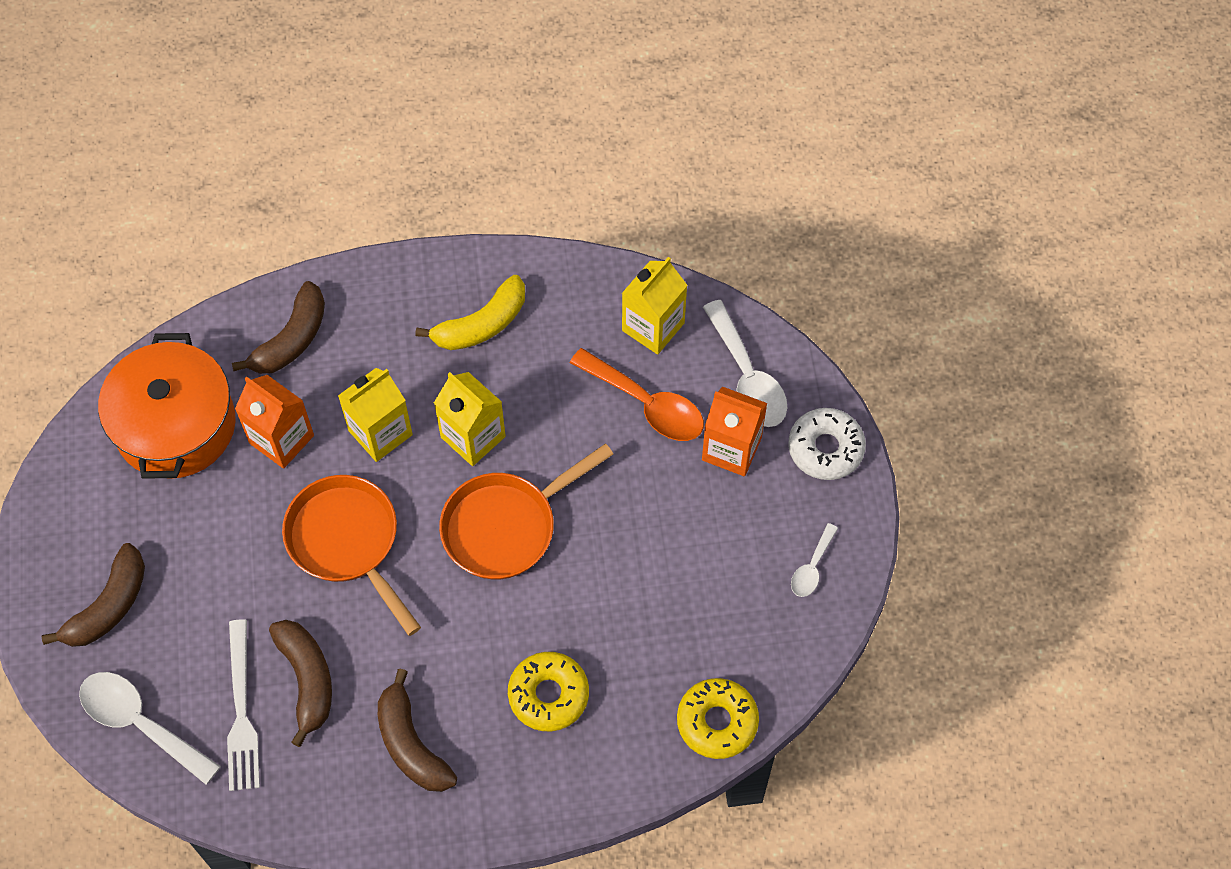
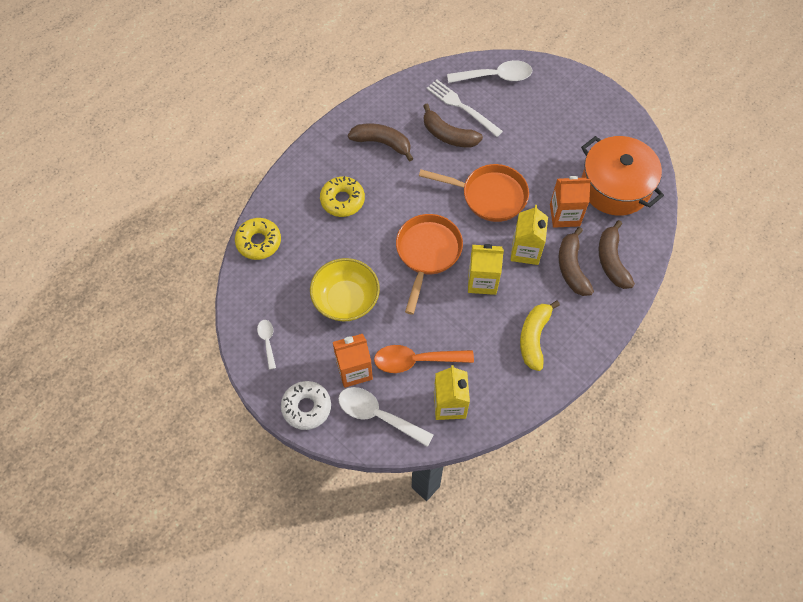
camera: 140 degrees right, 0 degrees up
brown banana [42,543,145,647] -> brown banana moved to [559,227,594,296]
none -> yellow bowl [310,258,380,322]

